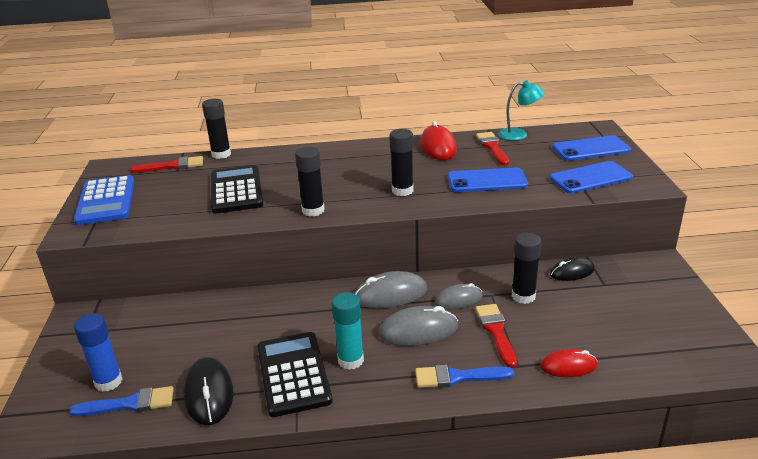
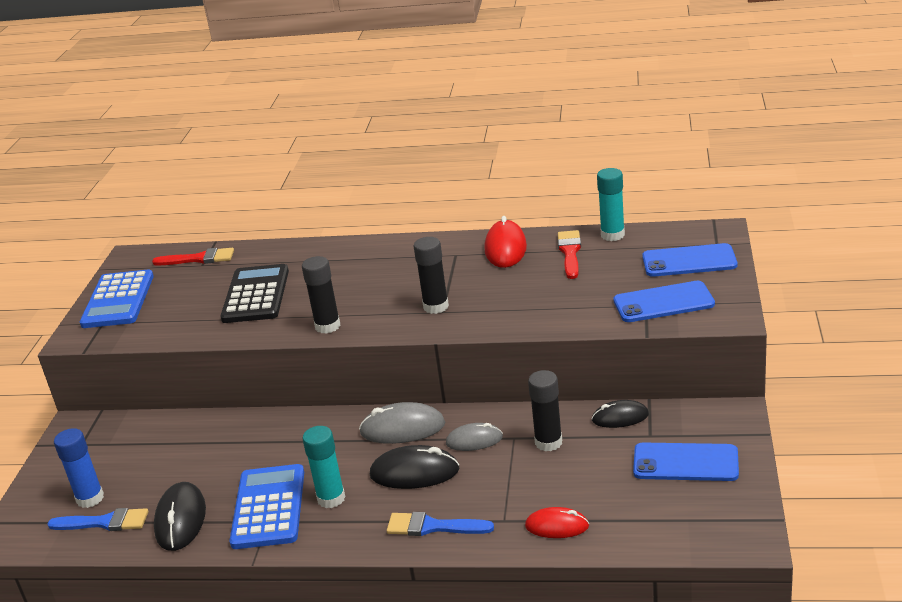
camera: 15 degrees right, 0 degrees up
black glue stick [202,99,231,159] -> none
black calculator [257,332,333,417] -> blue calculator [229,464,304,549]
grey mouse [379,306,458,346] -> black mouse [370,445,459,489]
blue phone [448,168,528,192] -> blue phone moved to [633,442,739,481]
red brush [475,304,517,368] -> none
turquoise lamp [498,81,544,140] -> turquoise glue stick [597,168,625,241]

